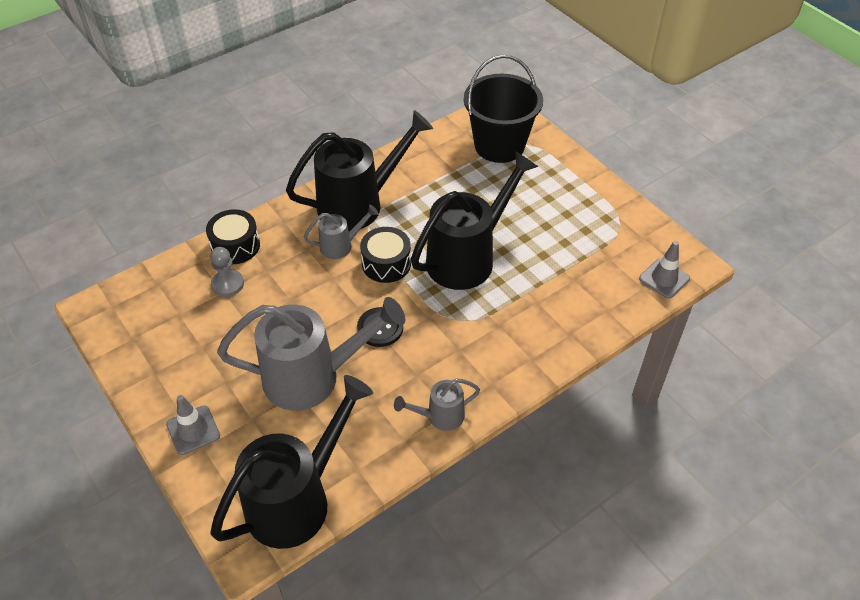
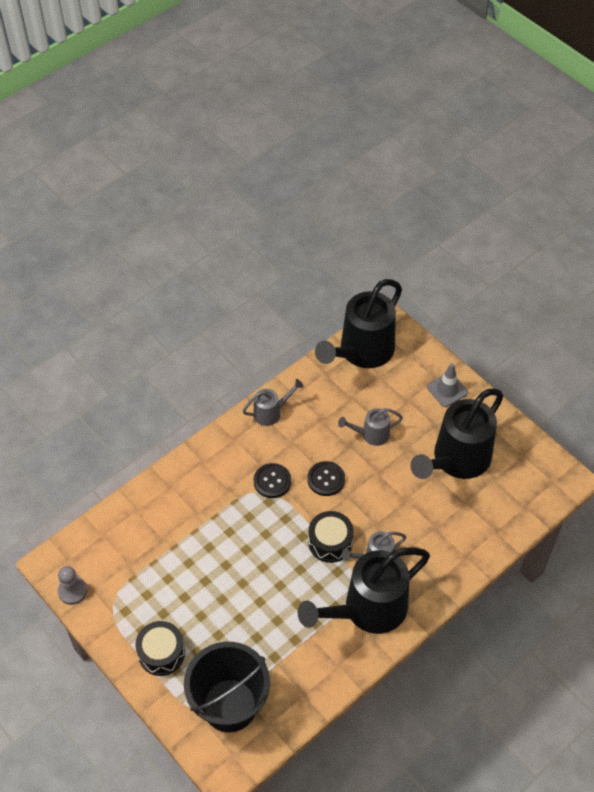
camera: 175 degrees right, 5 degrees up
black drum [206,209,260,264] -> black drum moved to [135,621,185,676]
grey pawn [210,247,244,297] -> grey pawn moved to [58,566,87,605]
grey watering can [217,297,405,411] -> grey watering can [338,408,403,446], size x0.48
black watering can [411,151,538,290] -> black watering can moved to [410,389,503,479]
grey traffic cone [639,241,690,299] -> none
none -> black button [253,463,291,498]

